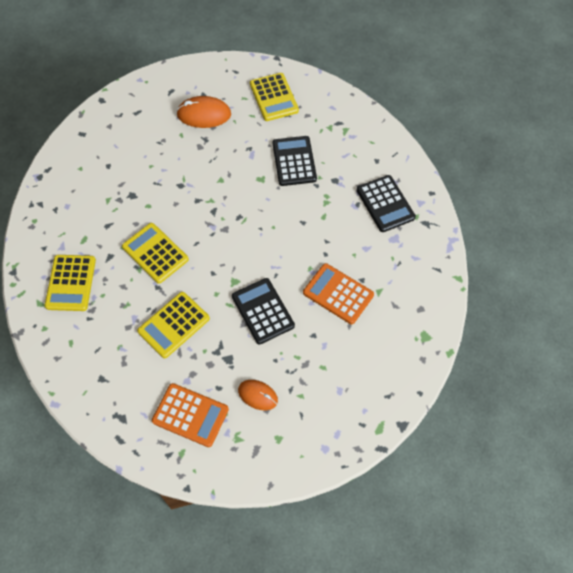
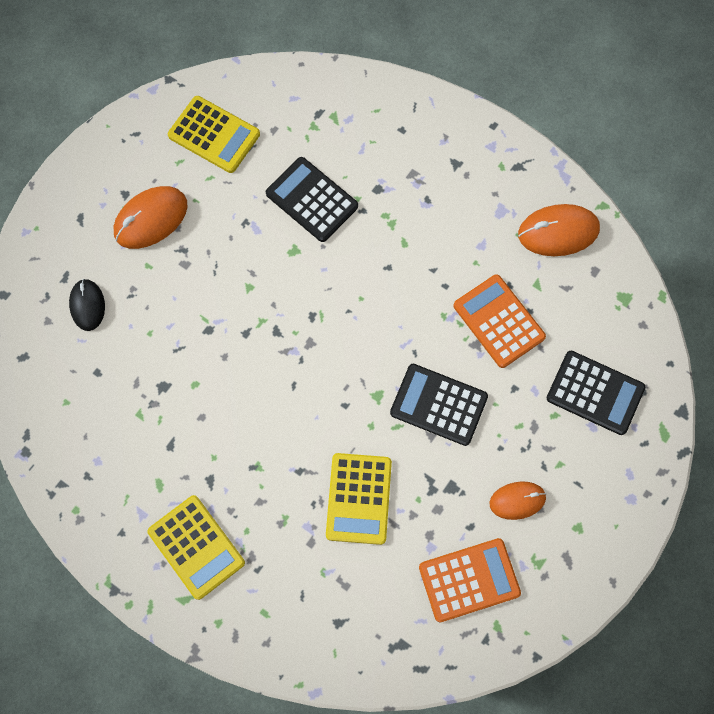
camera: 40 degrees left, 10 degrees up
yellow calculator [122,223,189,284] -> none
orange calculator [303,263,374,324] -> orange calculator turned 60 degrees clockwise [454,275,546,368]
black calculator [357,175,416,232] -> black calculator moved to [547,351,645,435]
none -> black mouse [69,279,105,331]
none -> orange mouse [518,204,600,256]

